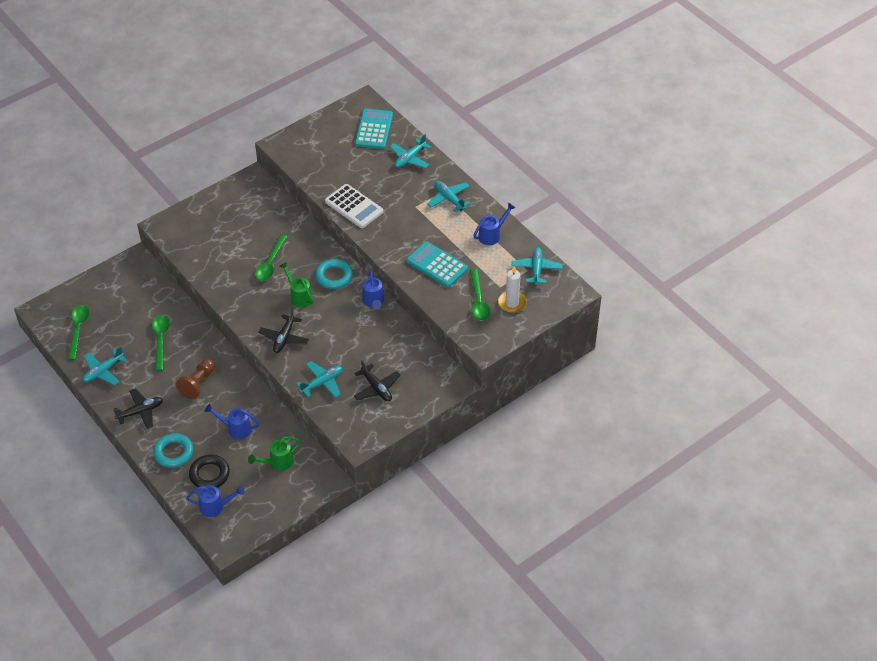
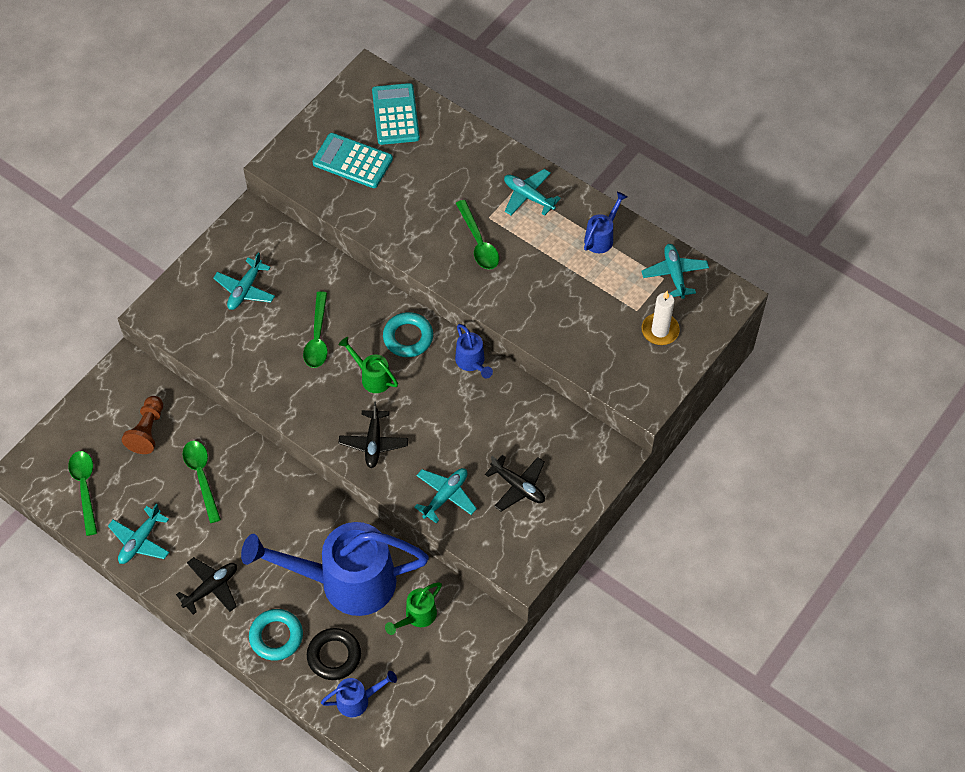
camera: 15 degrees left, 10 degrees up
brown pawn [176,359,215,399] -> brown pawn moved to [122,396,163,454]
blue watering can [204,404,260,439] -> blue watering can [241,522,429,616], size x2.38
white calculator [325,184,383,228] -> none
turquoise plane [390,134,431,168] -> turquoise plane moved to [213,252,275,310]
turquoise calculator [406,241,468,287] -> turquoise calculator moved to [312,133,393,188]
green spoon [470,269,490,321] -> green spoon moved to [456,200,499,269]

